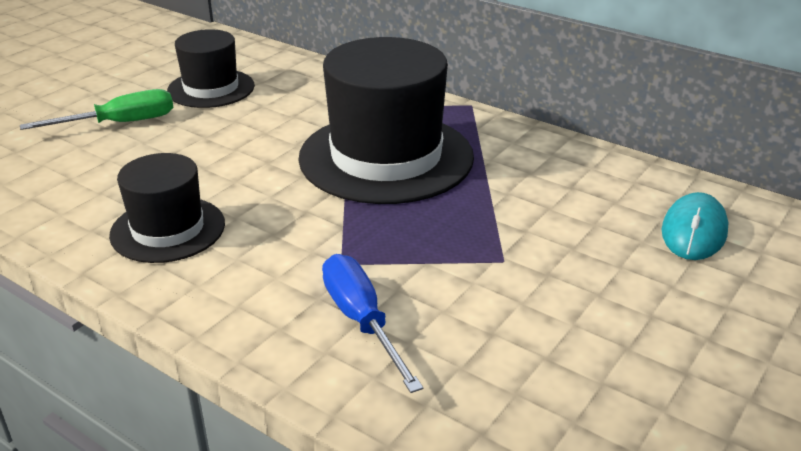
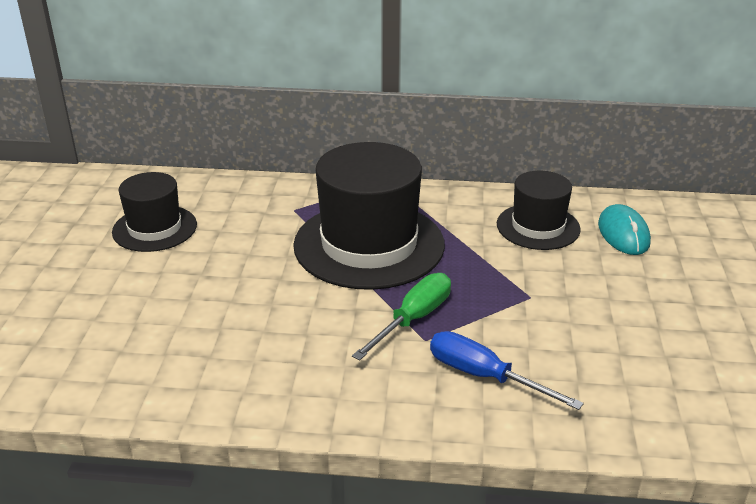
camera: 30 degrees left, 0 degrees up
green screwdriver [20,89,174,130] -> green screwdriver moved to [352,273,451,361]
black hat [109,153,225,263] -> black hat moved to [497,171,581,250]

